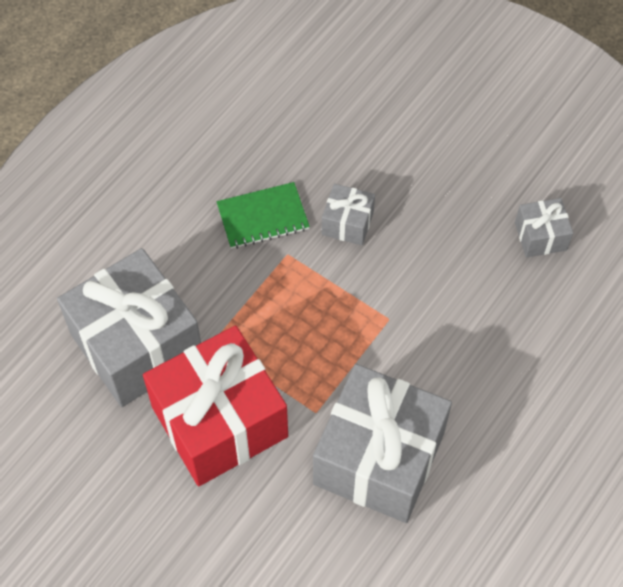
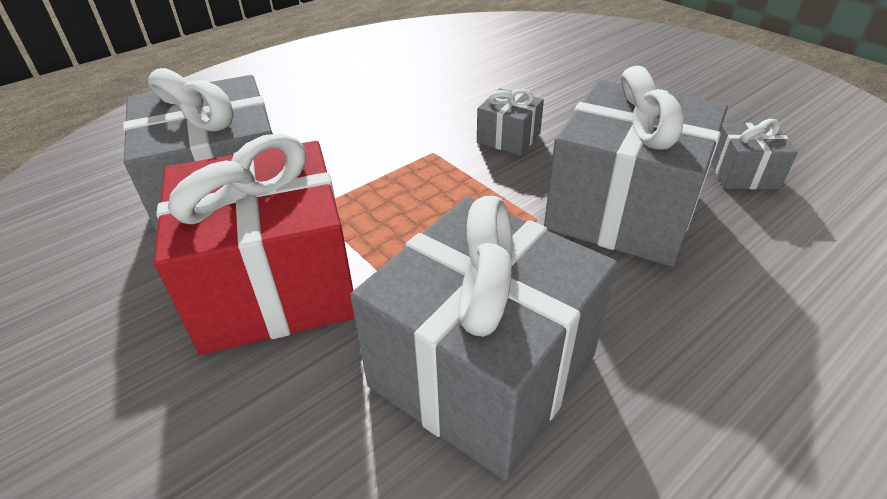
camera: 15 degrees right, 20 degrees down
green notebook [217,182,310,249] -> none
none -> grey gift [544,66,728,267]

